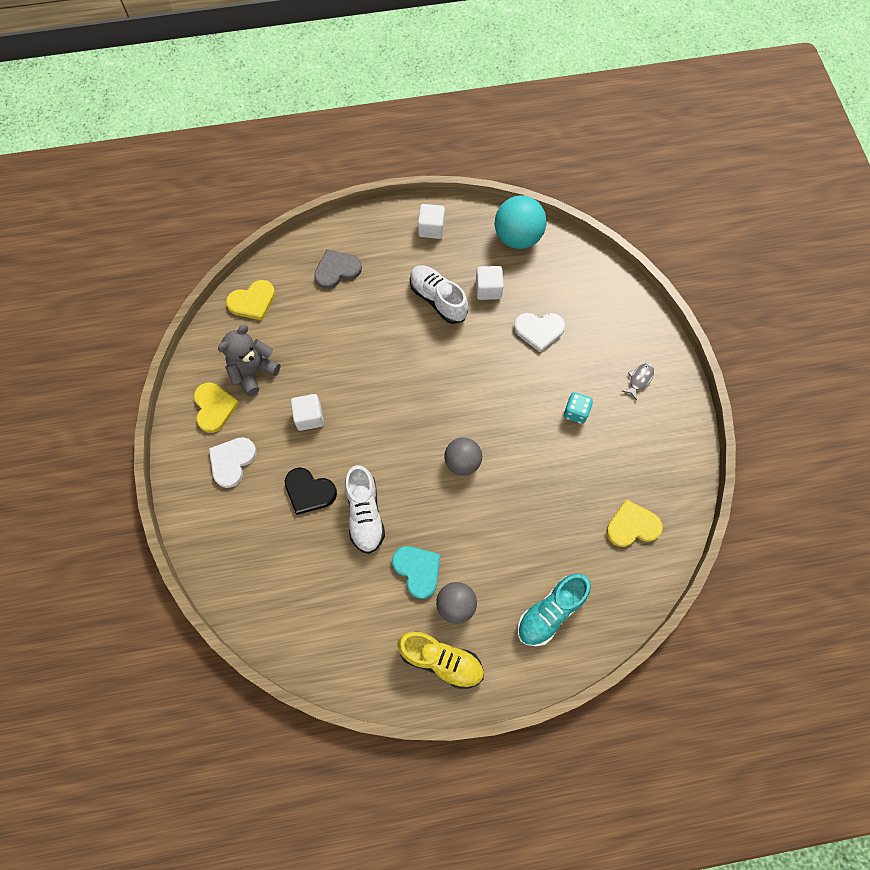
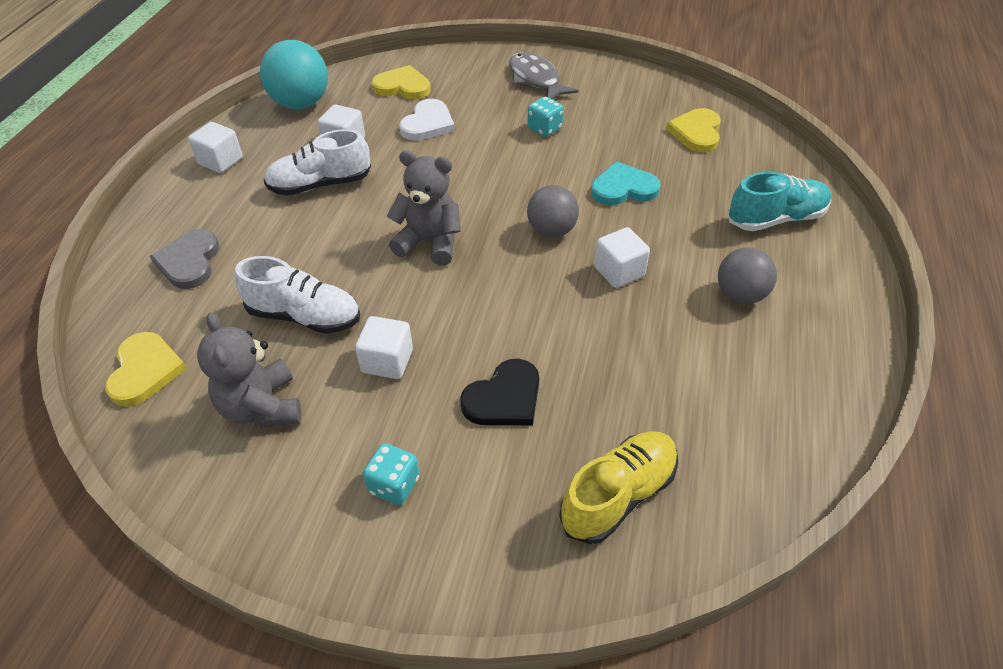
camera: 65 degrees left, 20 degrees down
yellow heart [194,383,239,433] -> yellow heart moved to [371,65,431,99]
white heart [209,437,257,488] -> turquoise dice [363,443,420,505]
white shoe [345,465,385,554] -> white shoe moved to [235,256,360,334]
turquoise heart [392,546,440,599] -> turquoise heart moved to [591,161,661,205]
yellow shoe [397,631,484,689] -> yellow shoe moved to [559,431,678,544]
turquoise shoe [517,573,591,646] -> turquoise shoe turned 90 degrees counterclockwise [728,172,832,231]
grey fish [622,363,654,400] -> grey fish [509,52,579,99], size x1.85
none -> grey teddy bear [387,150,461,265]
none -> white cube [594,227,650,288]

